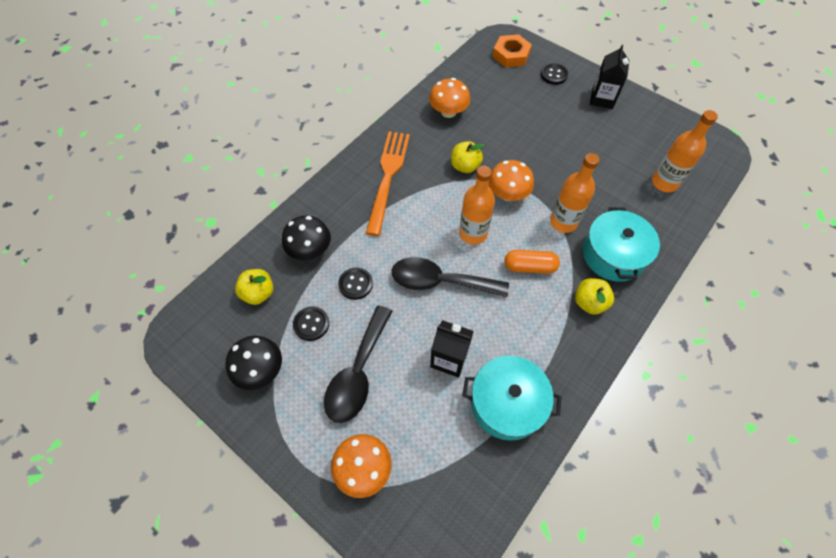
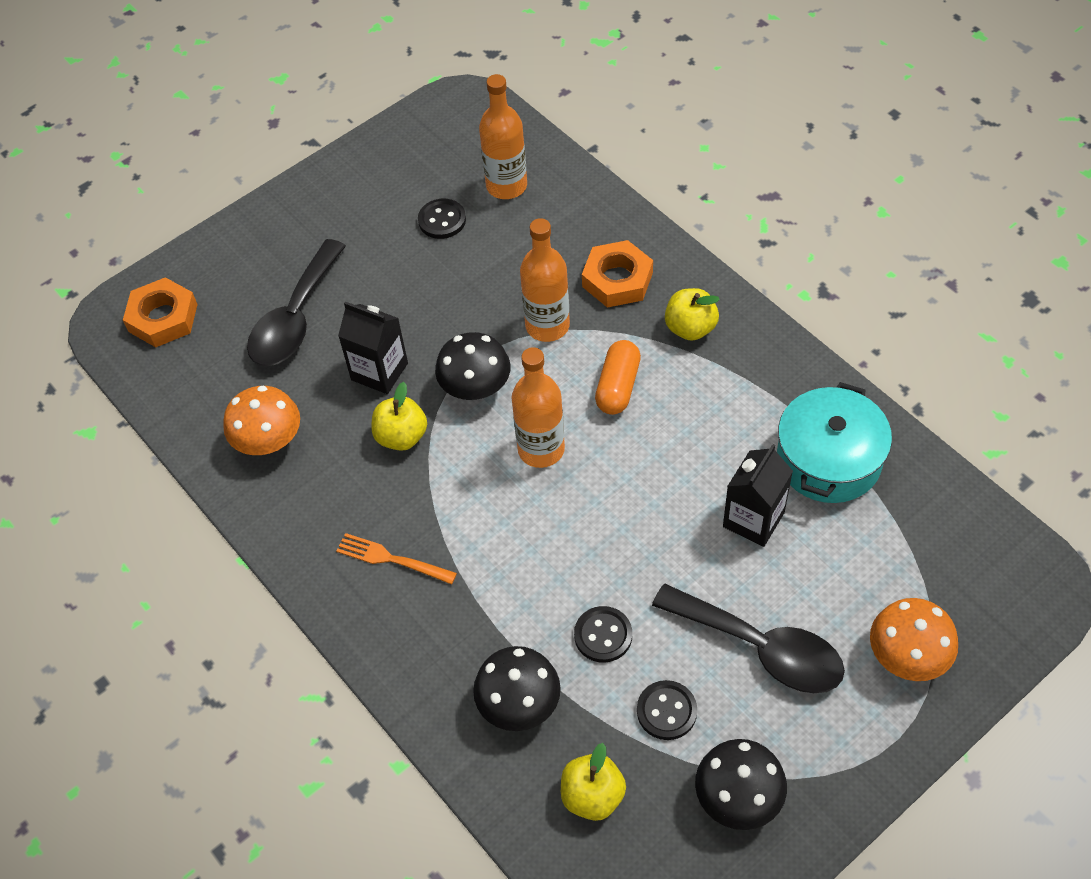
camera: 75 degrees left, 5 degrees down
orange fork [366,131,410,236] -> orange fork [336,533,457,585], size x0.53
black spoon [392,257,509,297] -> black spoon moved to [247,239,346,366]
orange mushroom [489,160,534,201] -> black mushroom [435,332,511,400]
black button [541,63,568,85] -> black button moved to [418,199,466,239]
turquoise pot [583,207,660,282] -> orange nut [582,240,653,308]
black carton [590,45,629,109] -> black carton moved to [338,301,408,394]

